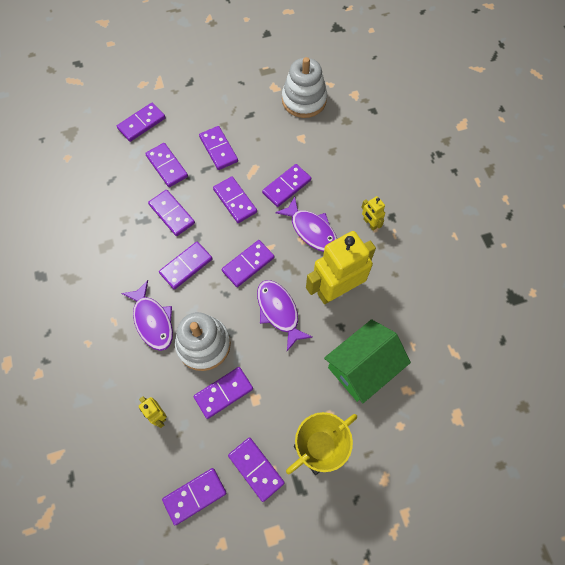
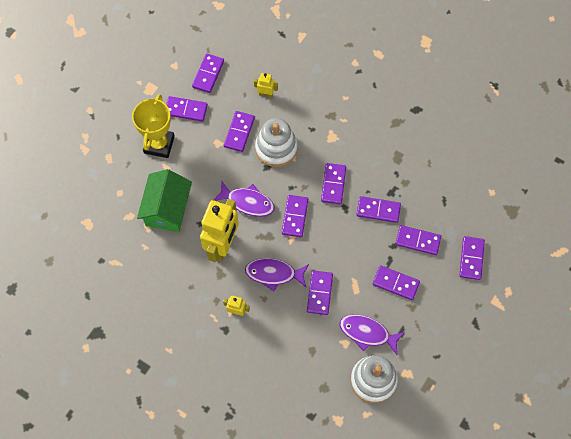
camera: 140 degrees right, 0 degrees up
purple fish [121,280,173,351] -> purple fish moved to [340,314,405,355]
purple domino [213,177,257,223] -> none

